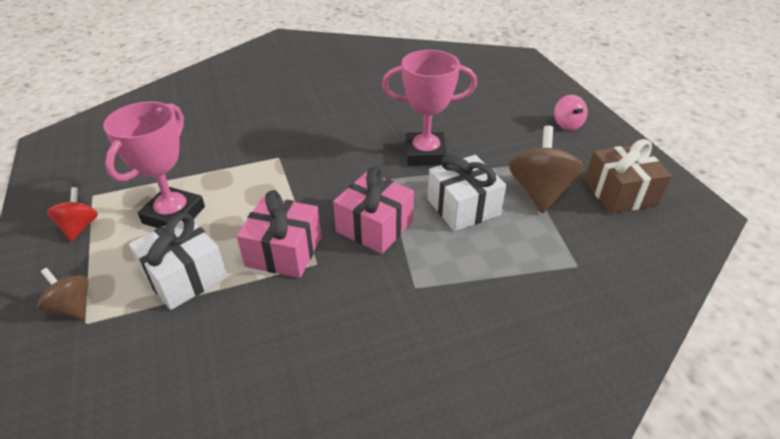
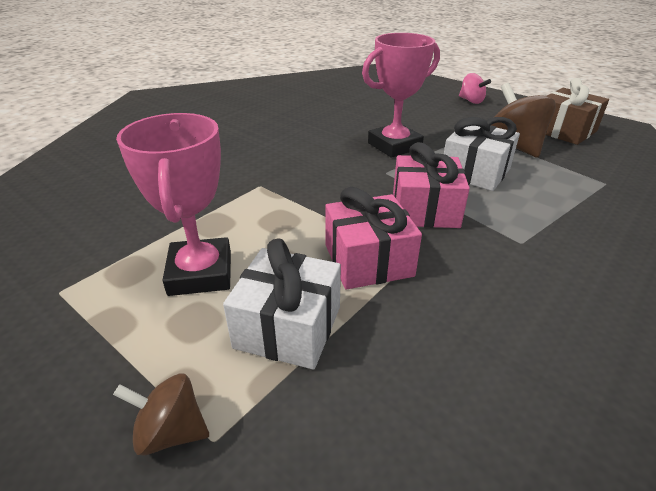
camera: 30 degrees left, 5 degrees down
red spinning top [47,187,98,242] -> none

